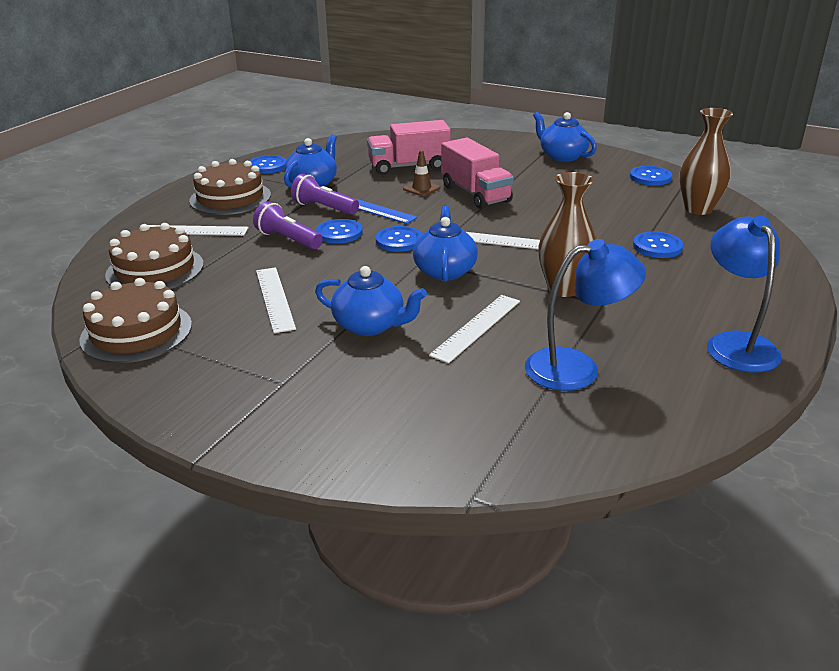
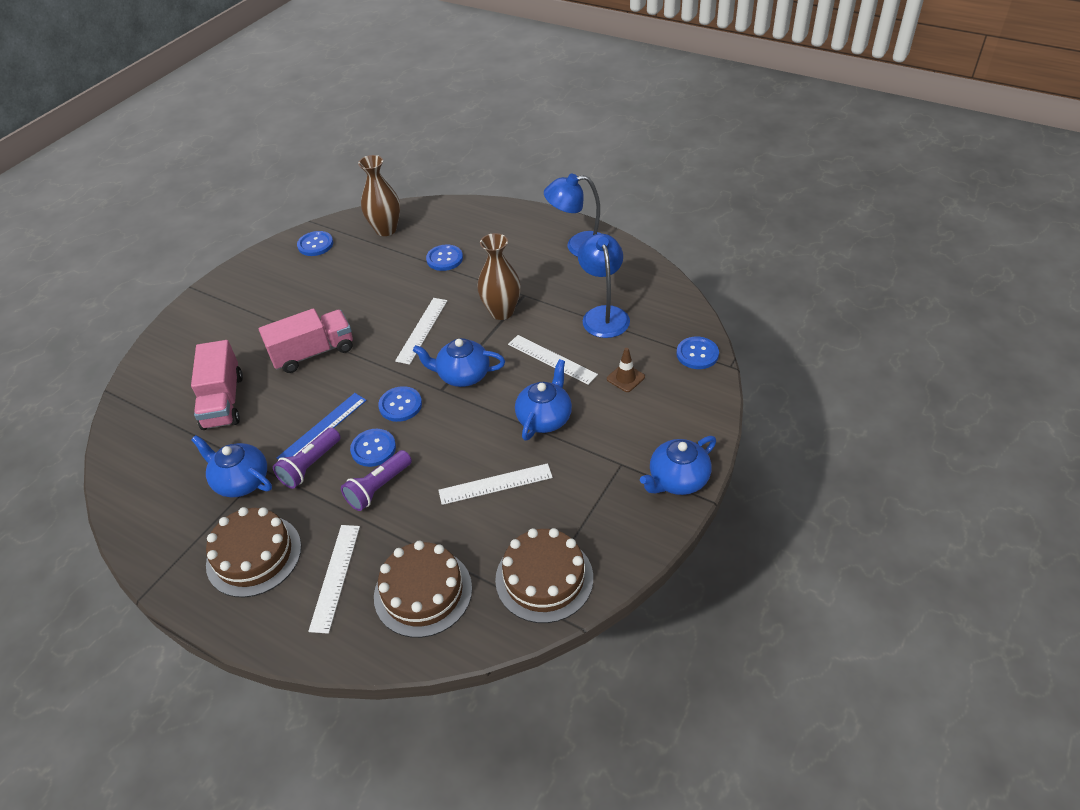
camera: 85 degrees left, 15 degrees up
blue button [250,155,286,174] -> blue button moved to [676,337,719,369]
brown traffic cone [403,150,440,196] -> brown traffic cone moved to [607,348,645,392]
blue teapot [533,112,597,162] -> blue teapot moved to [640,436,716,495]

